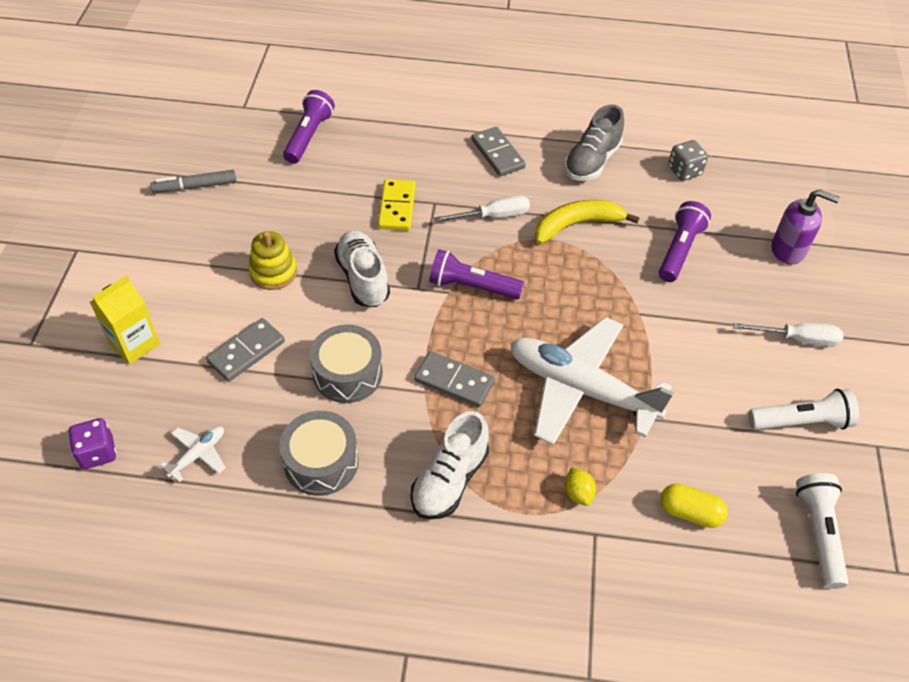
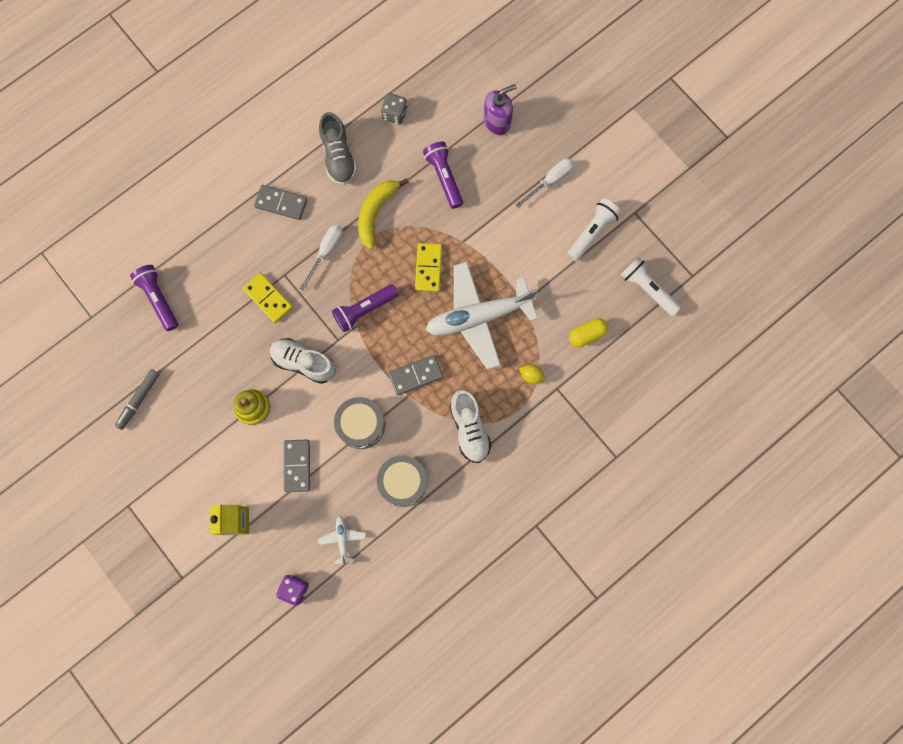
camera: 45 degrees left, 25 degrees up
none -> yellow domino [415,243,442,292]

